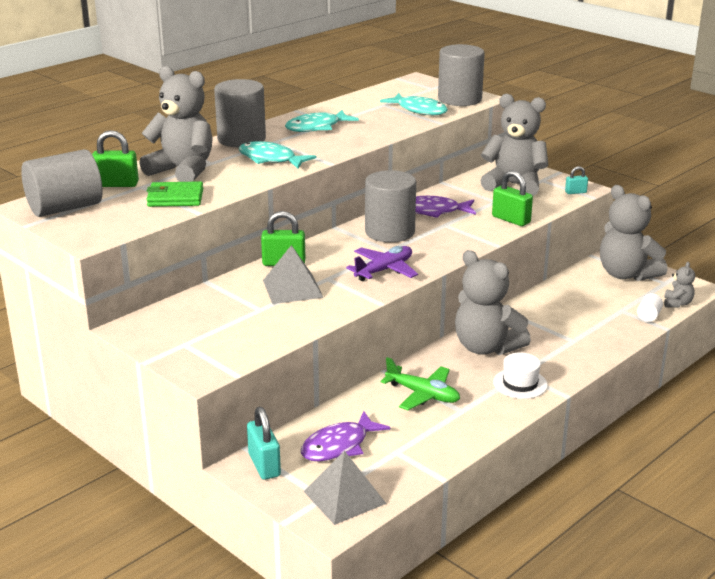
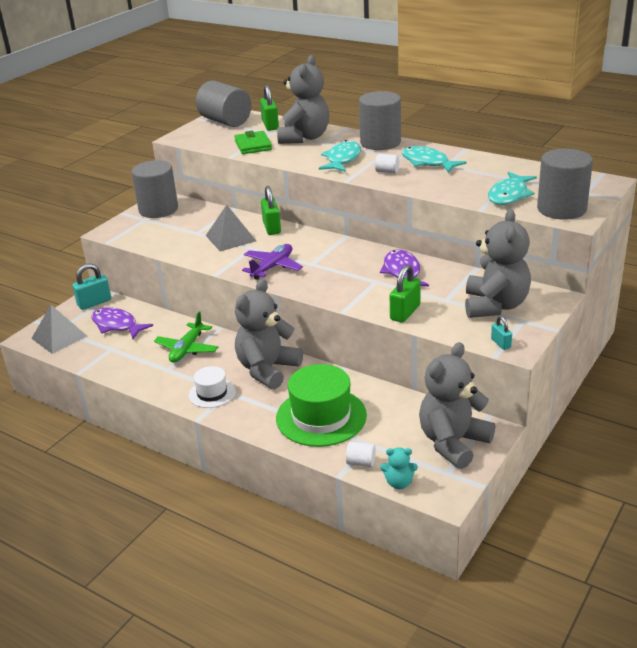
camera: 80 degrees right, 5 degrees up
purple plane [346,246,418,281] -> purple plane turned 90 degrees counterclockwise [242,244,303,280]
grey cylinder [365,170,416,242] -> grey cylinder moved to [131,160,178,218]
grey teddy bear [664,262,695,308] -> turquoise teddy bear [380,447,418,489]
none -> green hat [276,364,367,447]
none -> white cylinder [375,154,399,173]

